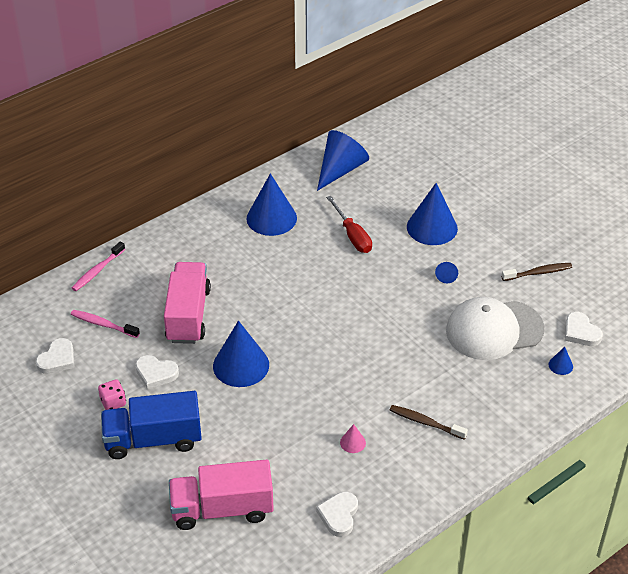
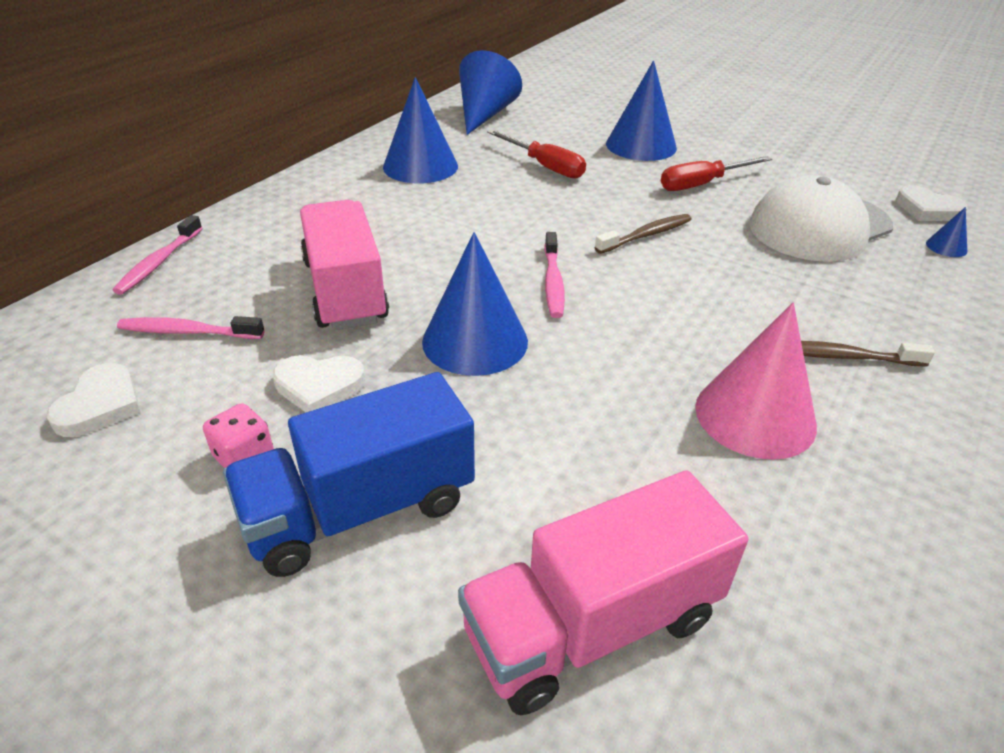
camera: 20 degrees left, 5 degrees down
white heart [316,492,358,537] -> none
pink cone [340,424,366,453] -> pink cone [695,303,817,460], size x2.30
blue cone [435,262,458,283] -> red screwdriver [661,156,772,191]
brown toothbrush [501,263,572,281] -> brown toothbrush moved to [594,214,692,254]
none -> pink toothbrush [544,232,565,318]

